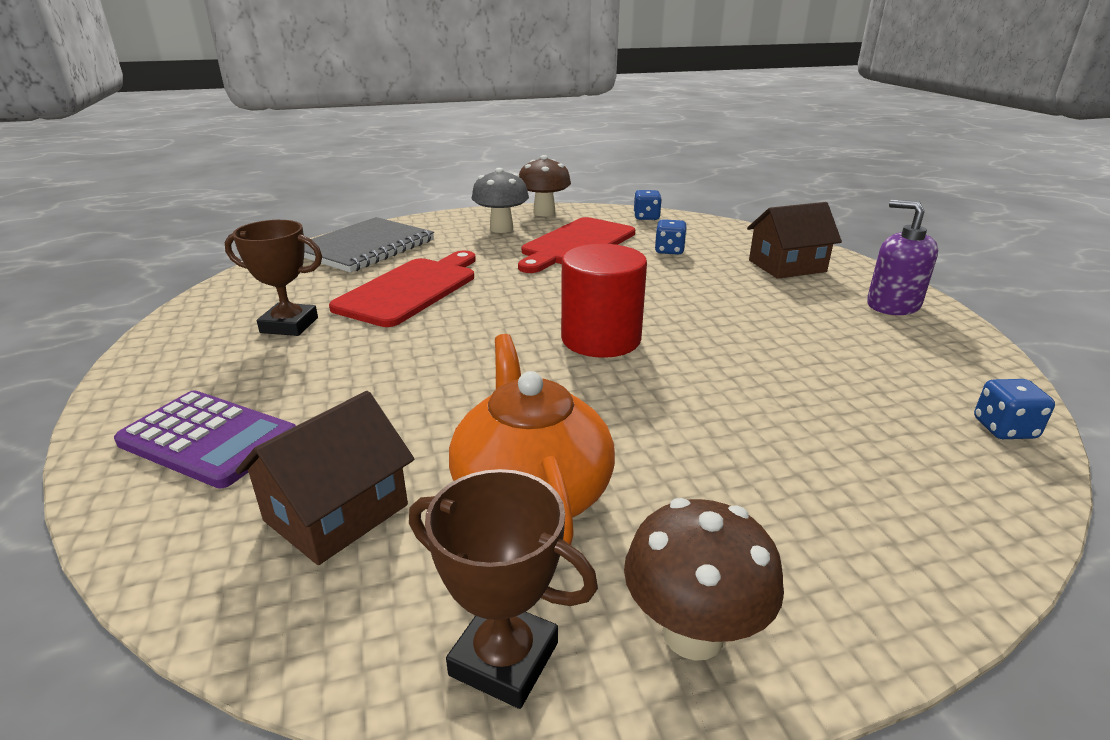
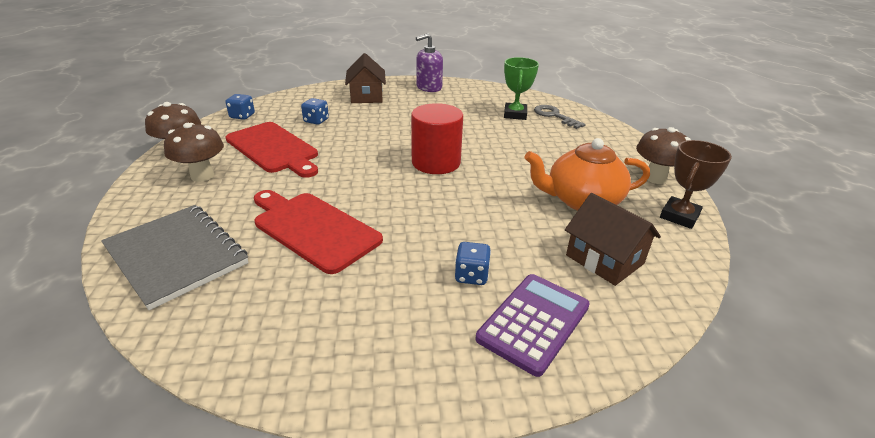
camera: 80 degrees left, 5 degrees up
brown trophy [225,220,322,336] -> none
grey mushroom [471,168,529,233] -> brown mushroom [164,123,224,182]
blue dice [974,379,1055,439] -> blue dice moved to [455,242,491,285]
none -> green trophy [504,57,539,120]
none -> grey key [534,105,586,129]

